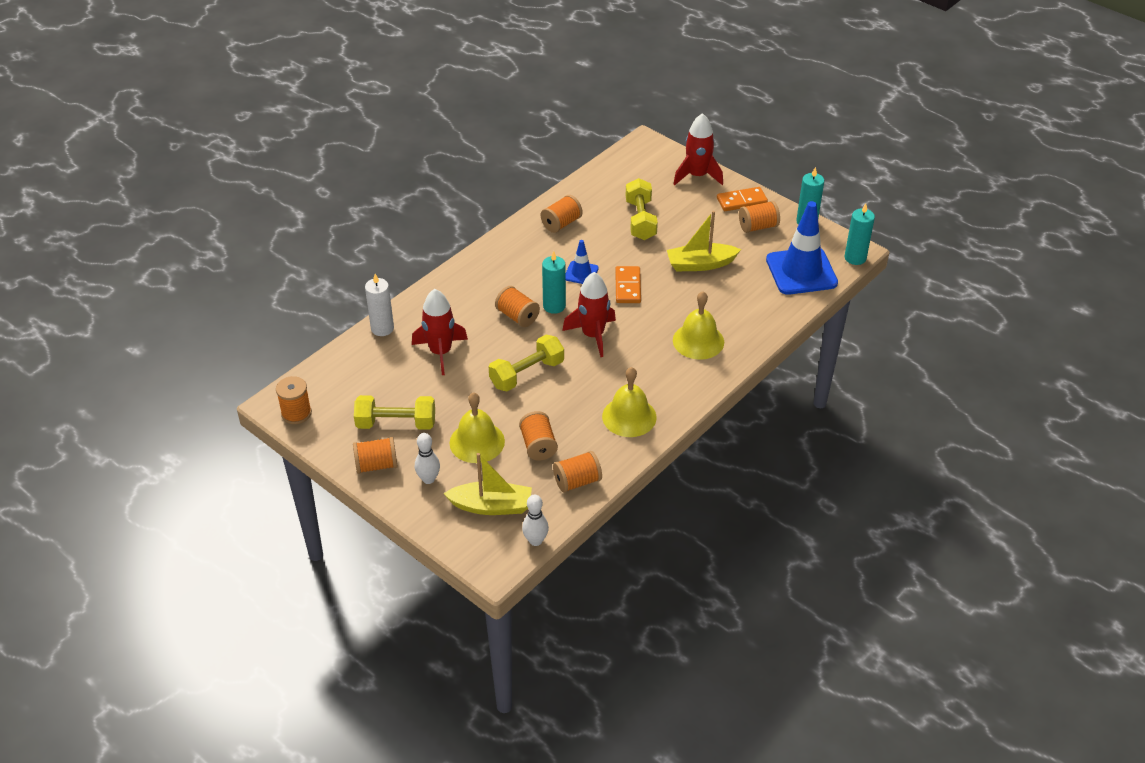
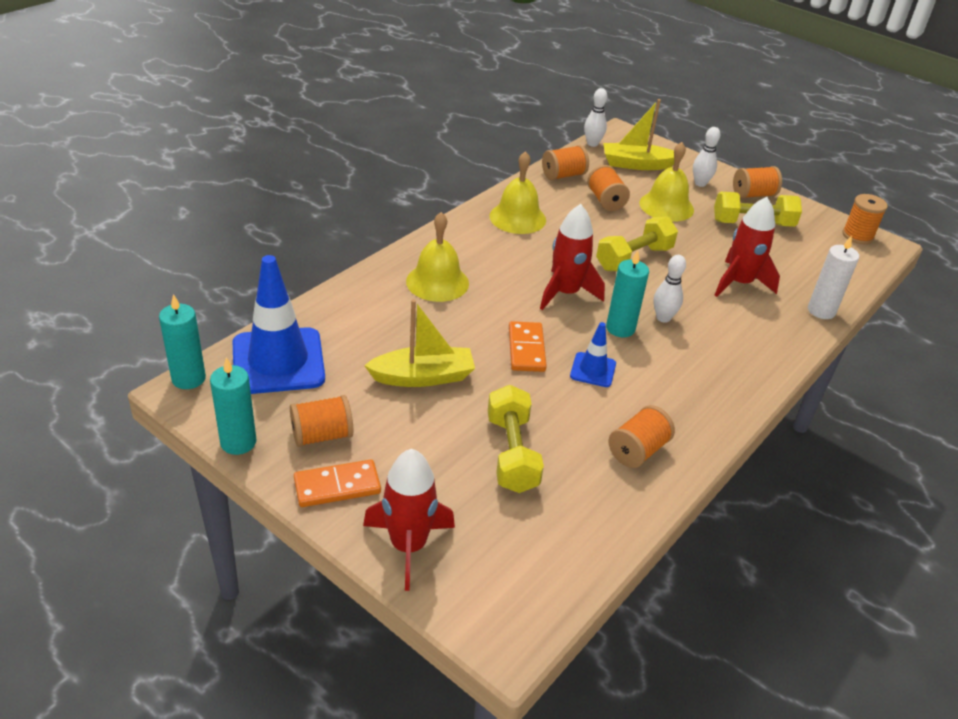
camera: 175 degrees right, 5 degrees down
orange spool [495,286,540,327] -> white bowling pin [653,255,686,323]

